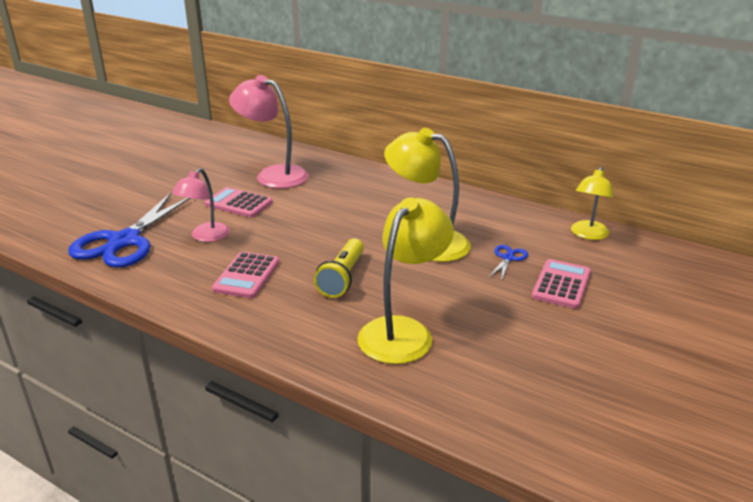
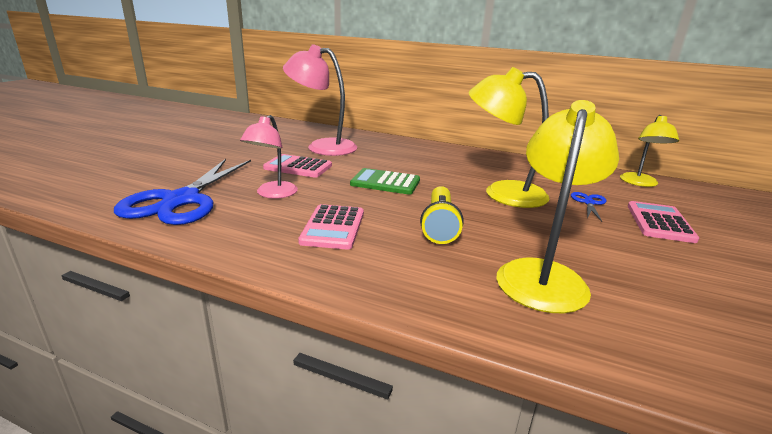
camera: 10 degrees left, 5 degrees down
none -> green calculator [350,168,420,195]

